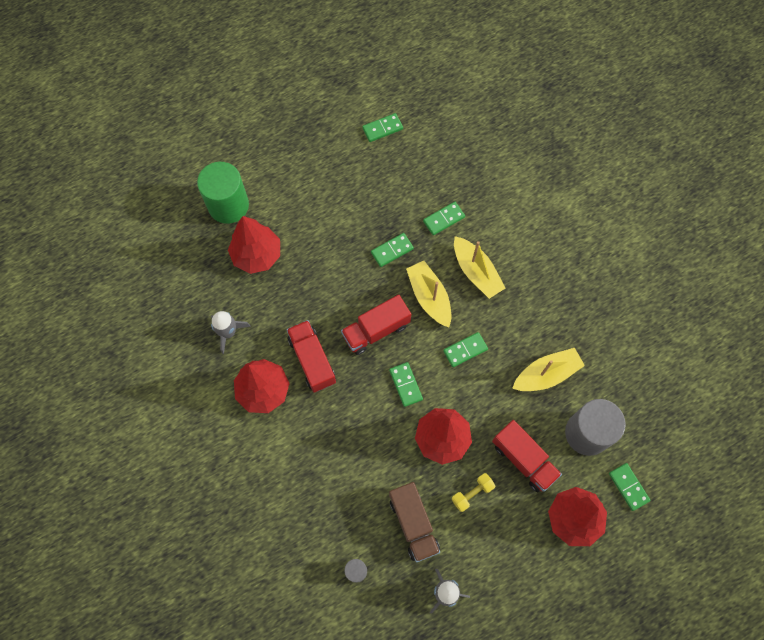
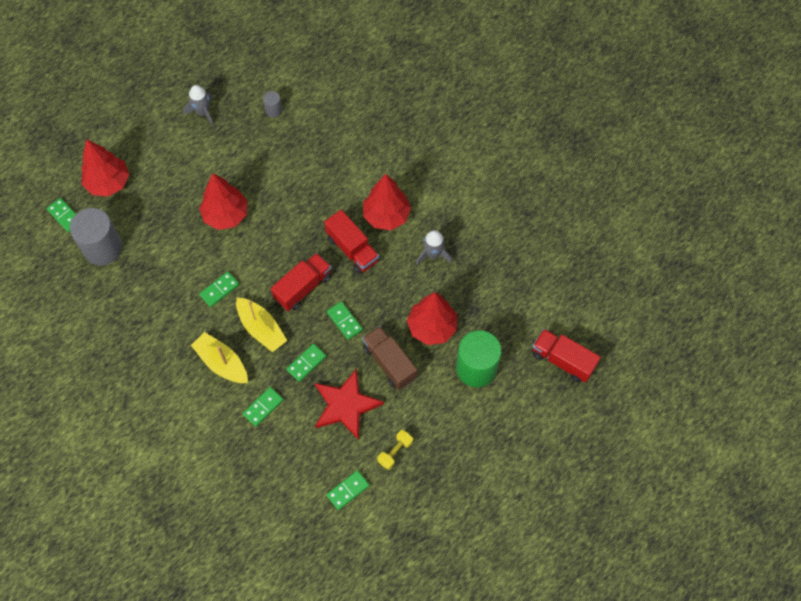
camera: 165 degrees right, 5 degrees down
green domino [389,362,423,407] -> green domino moved to [327,301,363,340]
brown truck [389,482,440,563] -> brown truck moved to [362,326,417,390]
yellow dumbbell [451,473,495,512] -> yellow dumbbell moved to [377,430,413,470]
red truck [492,420,562,492] -> red truck moved to [533,329,601,383]
yellow boat [512,348,585,391] -> none
none -> red star [315,369,384,440]

